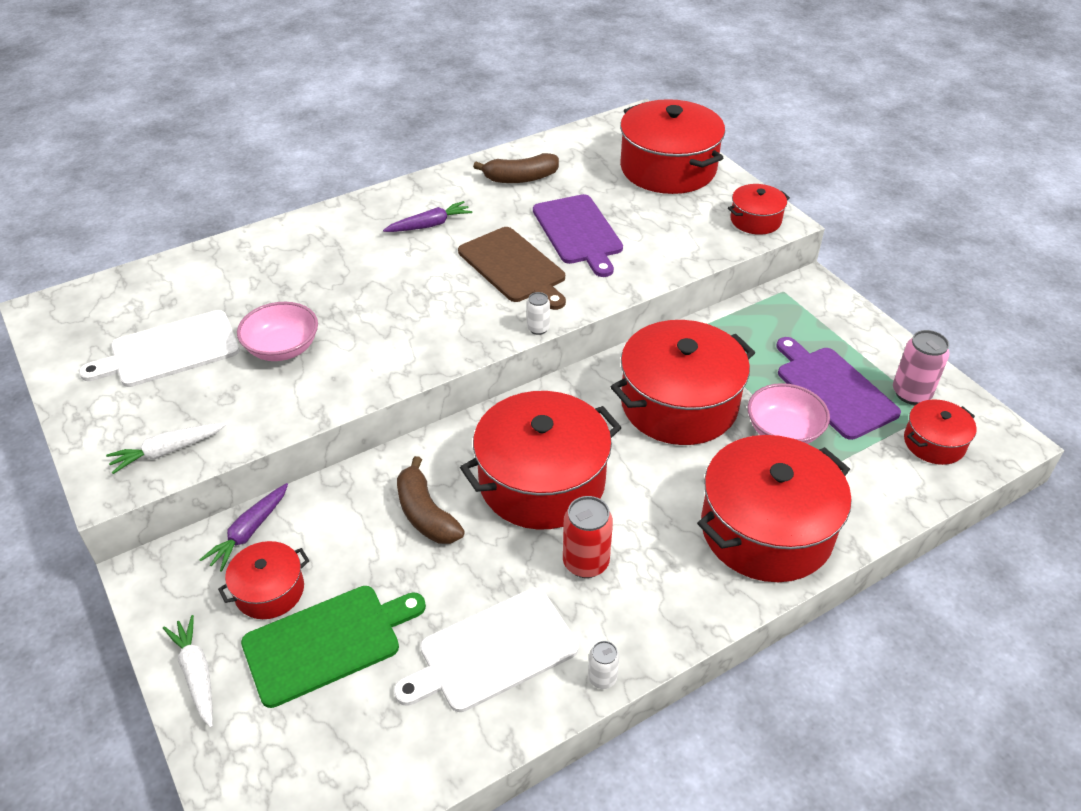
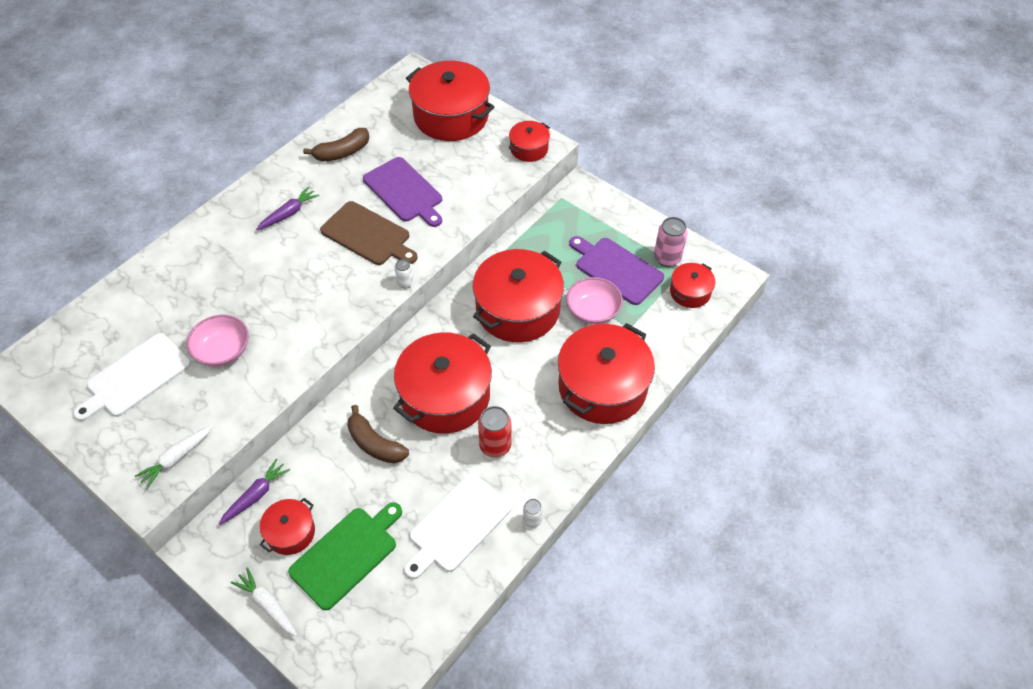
camera: 20 degrees left, 10 degrees up
purple carrot [199,483,288,572] -> purple carrot turned 150 degrees counterclockwise [219,458,290,525]

